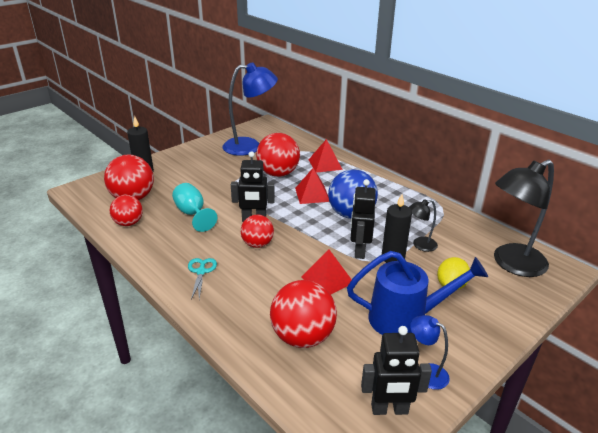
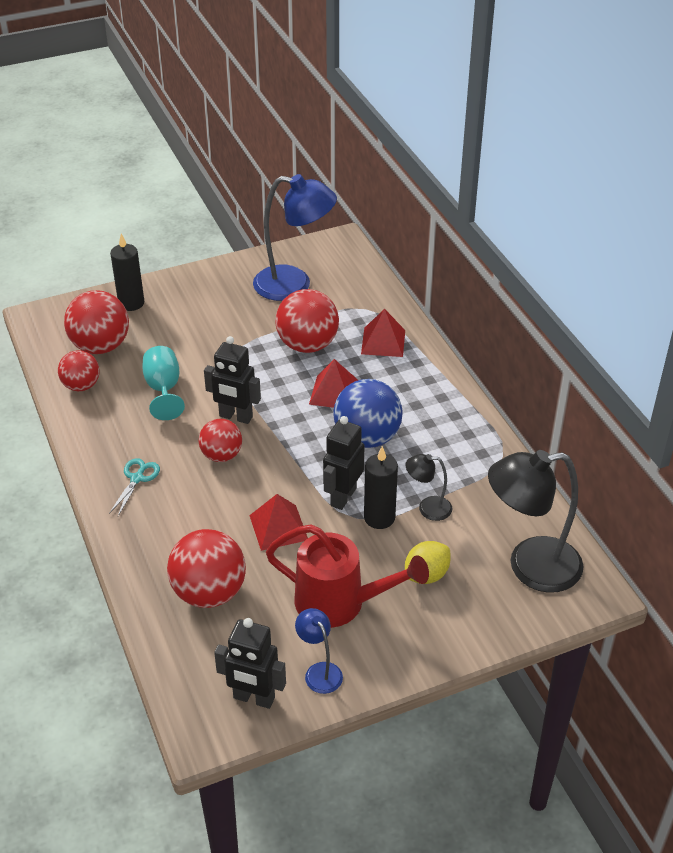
camera: 20 degrees right, 10 degrees up
blue watering can [347,251,488,335] -> red watering can [266,524,429,628]

